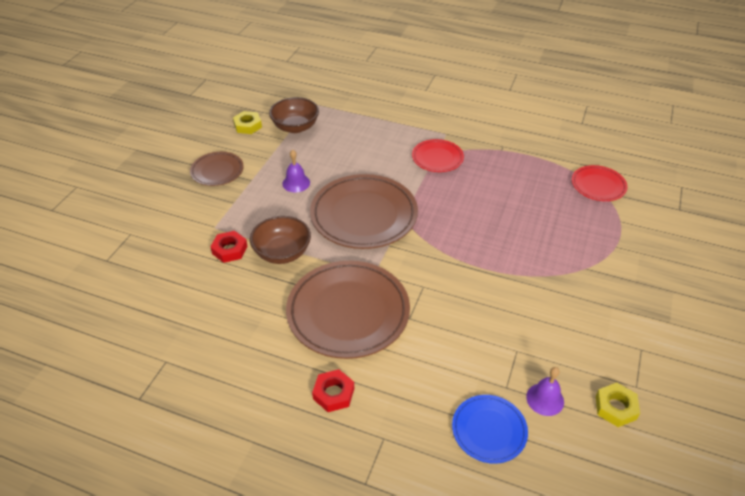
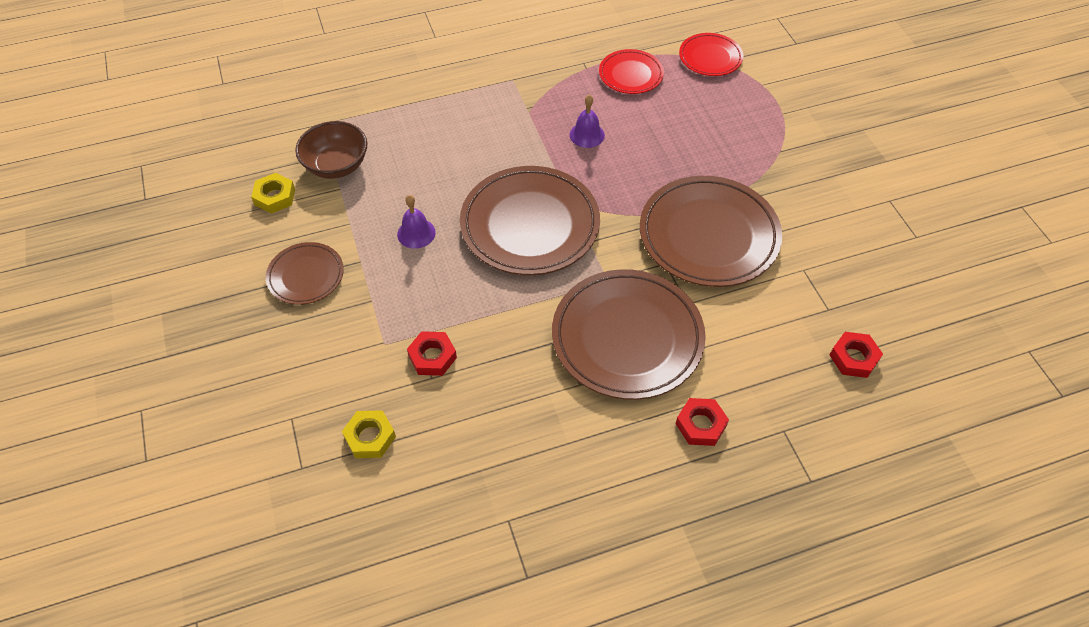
camera: 40 degrees left, 10 degrees up
brown bowl [250,216,311,264] -> none
red plate [412,139,464,172] -> red plate moved to [599,49,664,94]
blue plate [452,395,528,464] -> red nut [830,332,883,378]
purple bell [526,367,564,416] -> purple bell moved to [570,95,605,148]
yellow nut [596,383,640,427] -> yellow nut moved to [342,410,396,458]
none -> brown plate [640,176,782,287]

